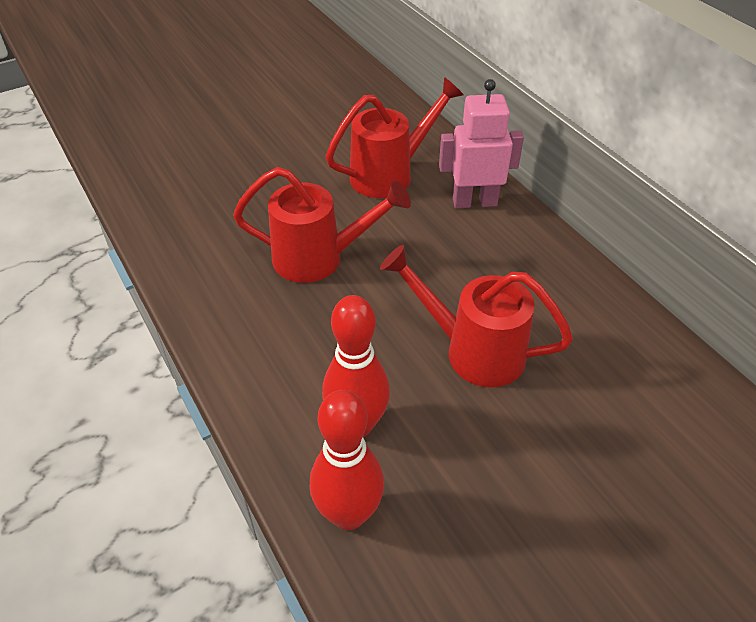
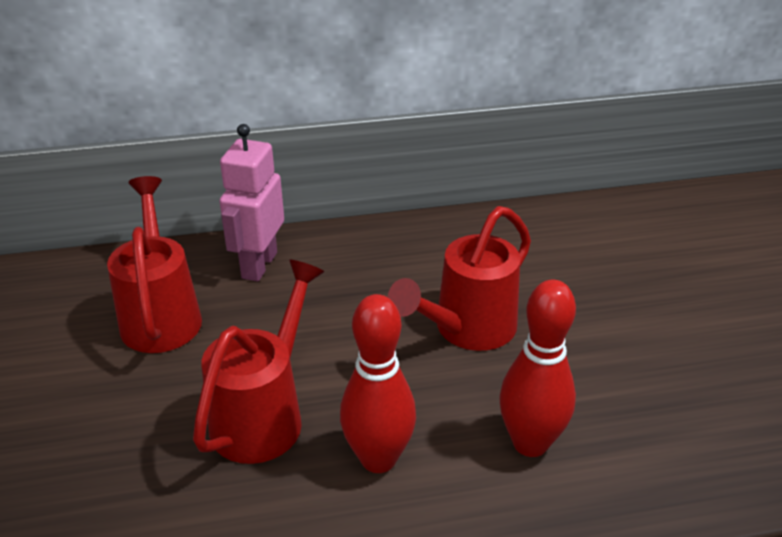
camera: 70 degrees left, 10 degrees down
red bowling pin [310,390,384,530] -> red bowling pin moved to [340,294,416,473]

